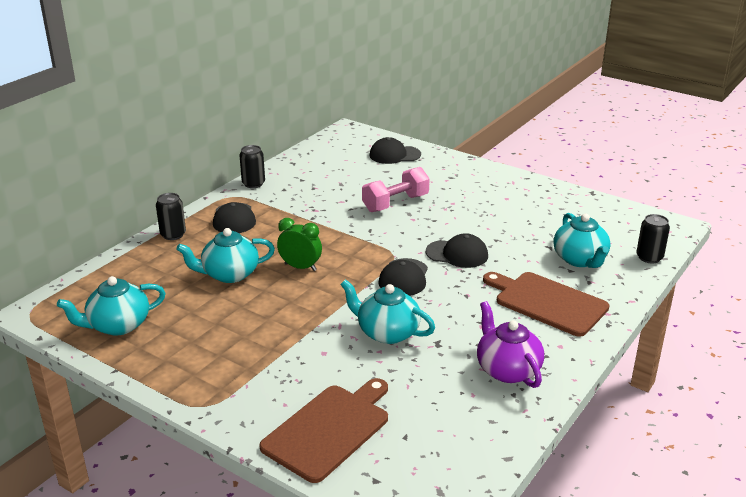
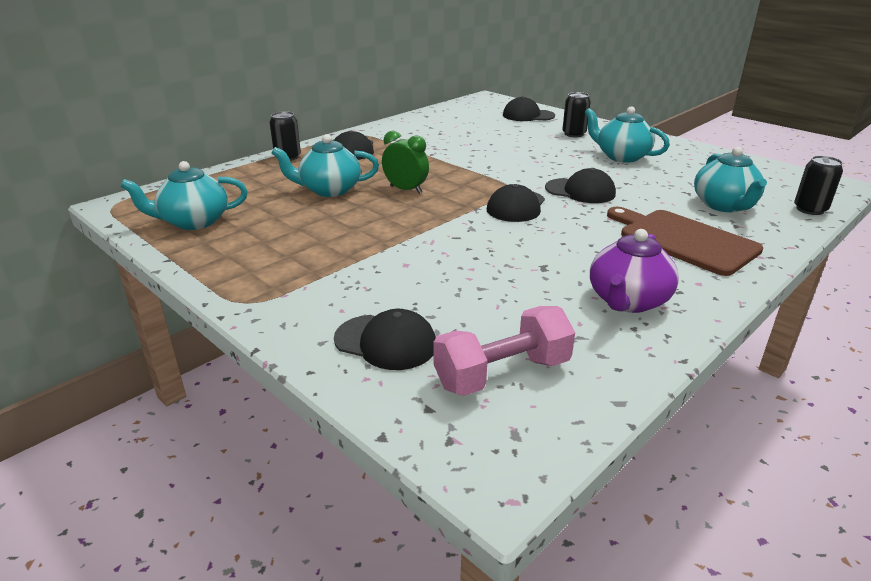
camera: 10 degrees right, 0 degrees up
black can [240,145,265,188] -> black can moved to [562,92,591,137]
brown cutting board [259,378,388,483] -> black cap [334,309,436,370]
turquoise teapot [340,279,435,344] -> turquoise teapot moved to [585,106,670,163]
pink dumbbell [362,167,430,212] -> pink dumbbell moved to [433,306,575,396]
purple teapot [477,301,544,388] -> purple teapot turned 135 degrees counterclockwise [590,229,679,313]

